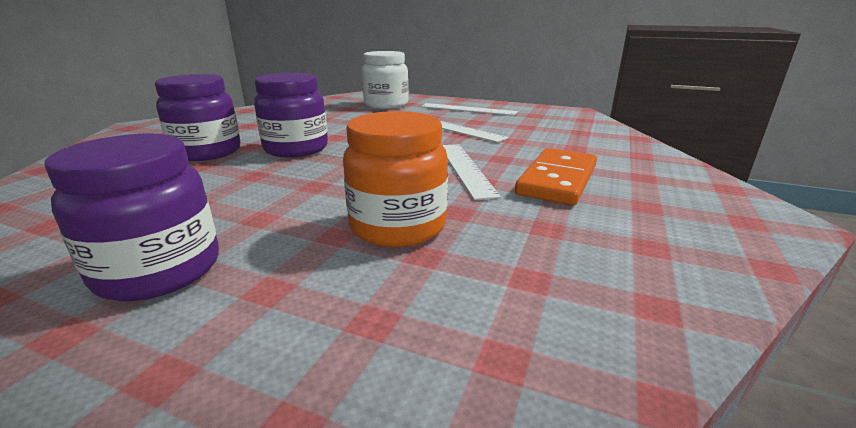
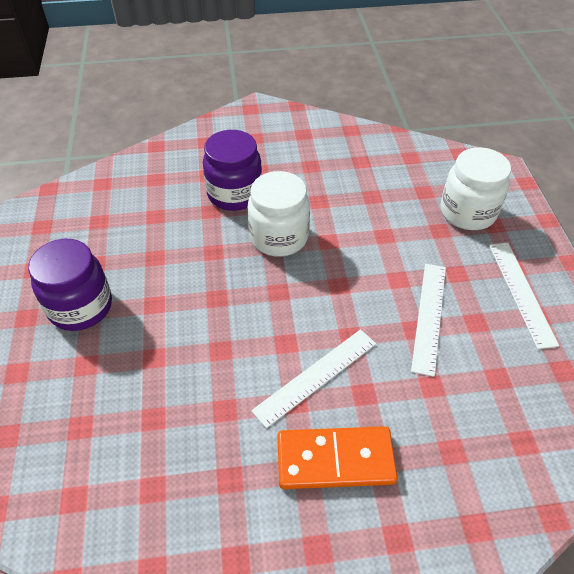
camera: 60 degrees right, 25 degrees up
purple jar [254,72,328,157] -> white jar [248,171,310,257]
orange jar [343,111,448,247] -> none

